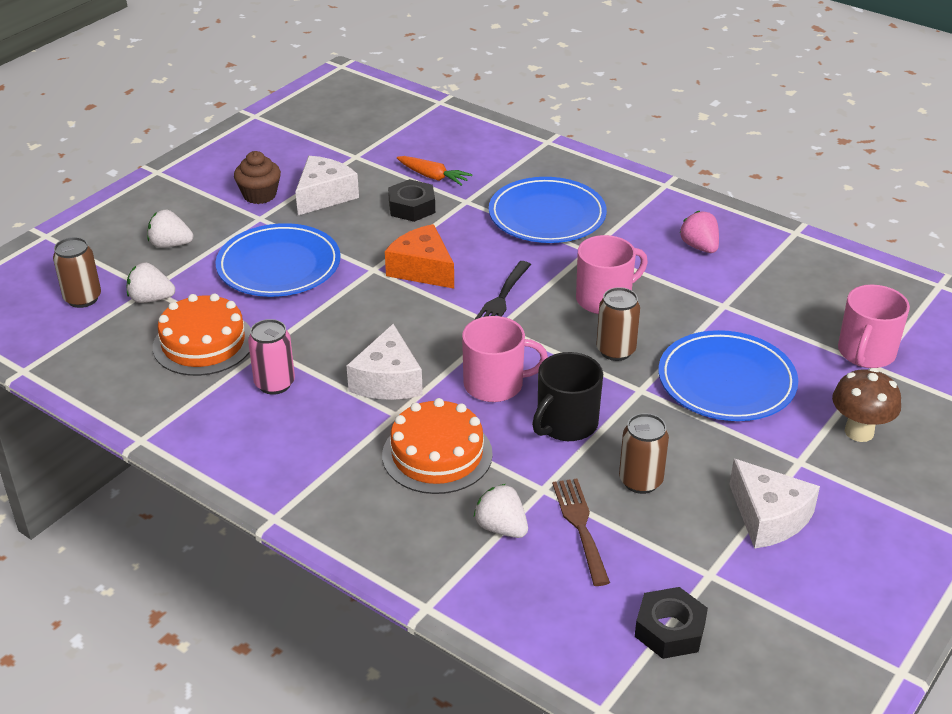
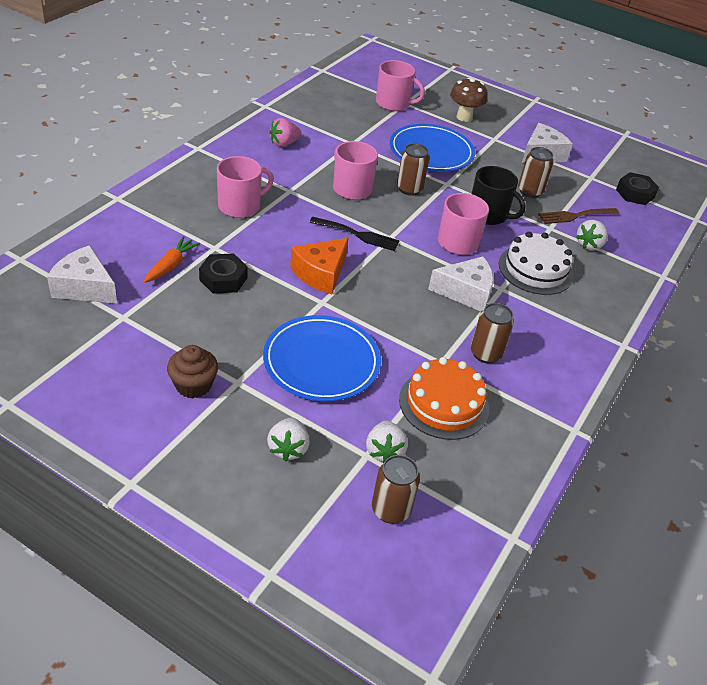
camera: 100 degrees left, 5 degrees up
pink can [248,319,295,395] -> brown can [471,303,514,364]
white cheese [295,156,359,215] -> white cheese moved to [47,245,117,304]
orange cake [382,398,493,494] -> white cake [499,232,574,295]
blue plate [489,177,607,243] -> pink mug [217,156,274,218]

